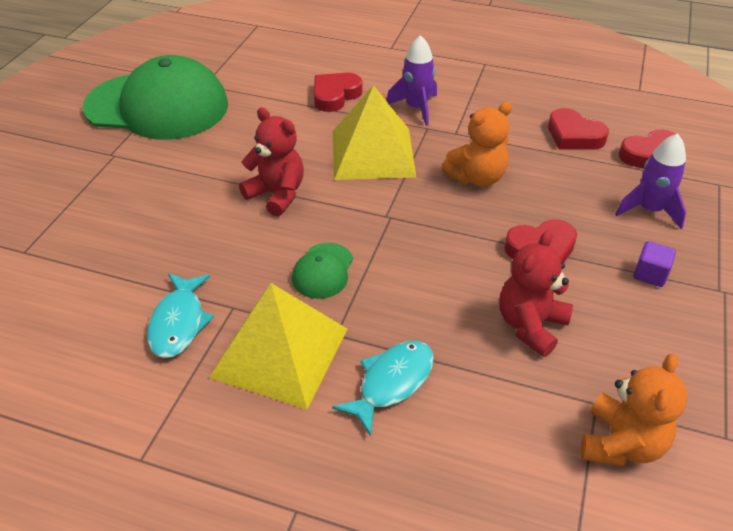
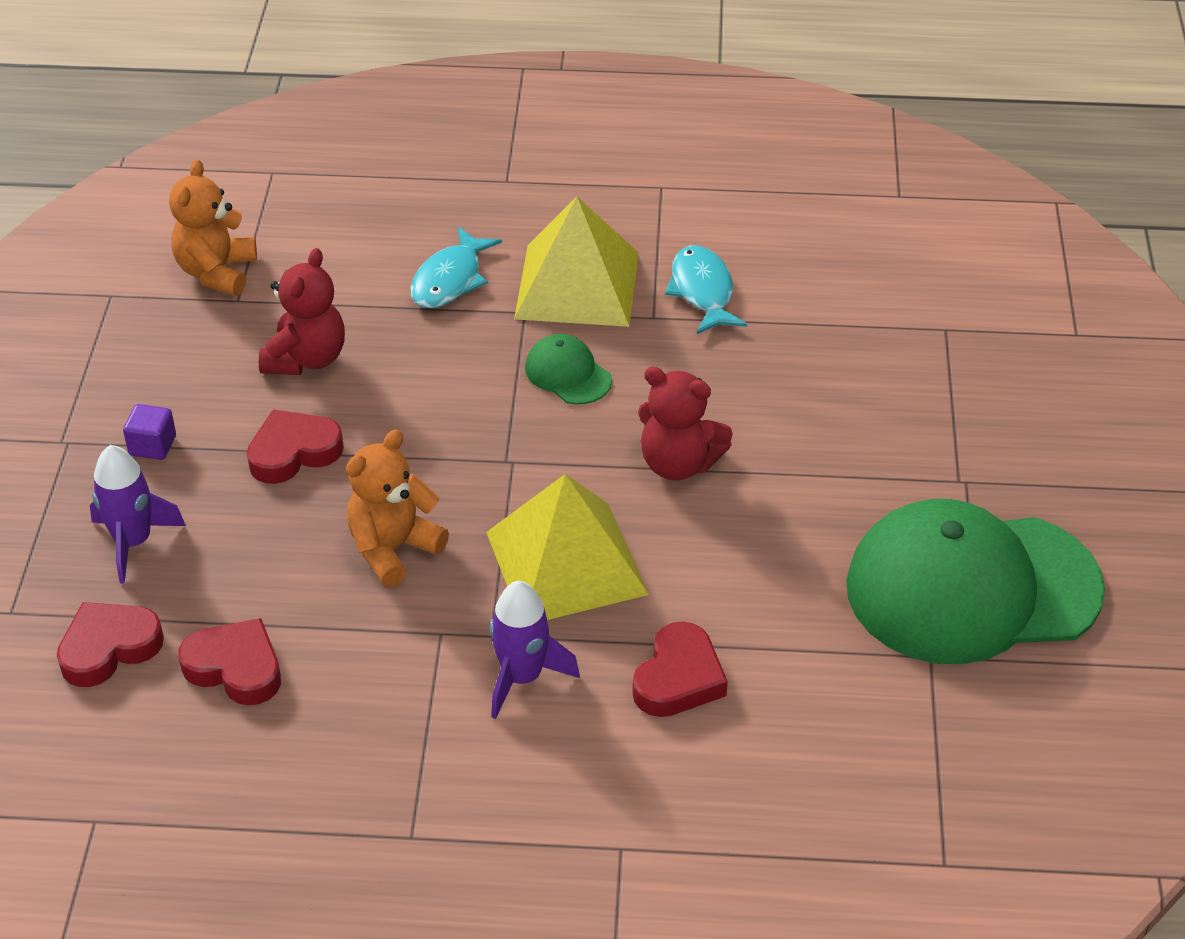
camera: 165 degrees right, 0 degrees up
green cap [292,243,353,299] -> green cap turned 45 degrees counterclockwise [525,334,612,405]

